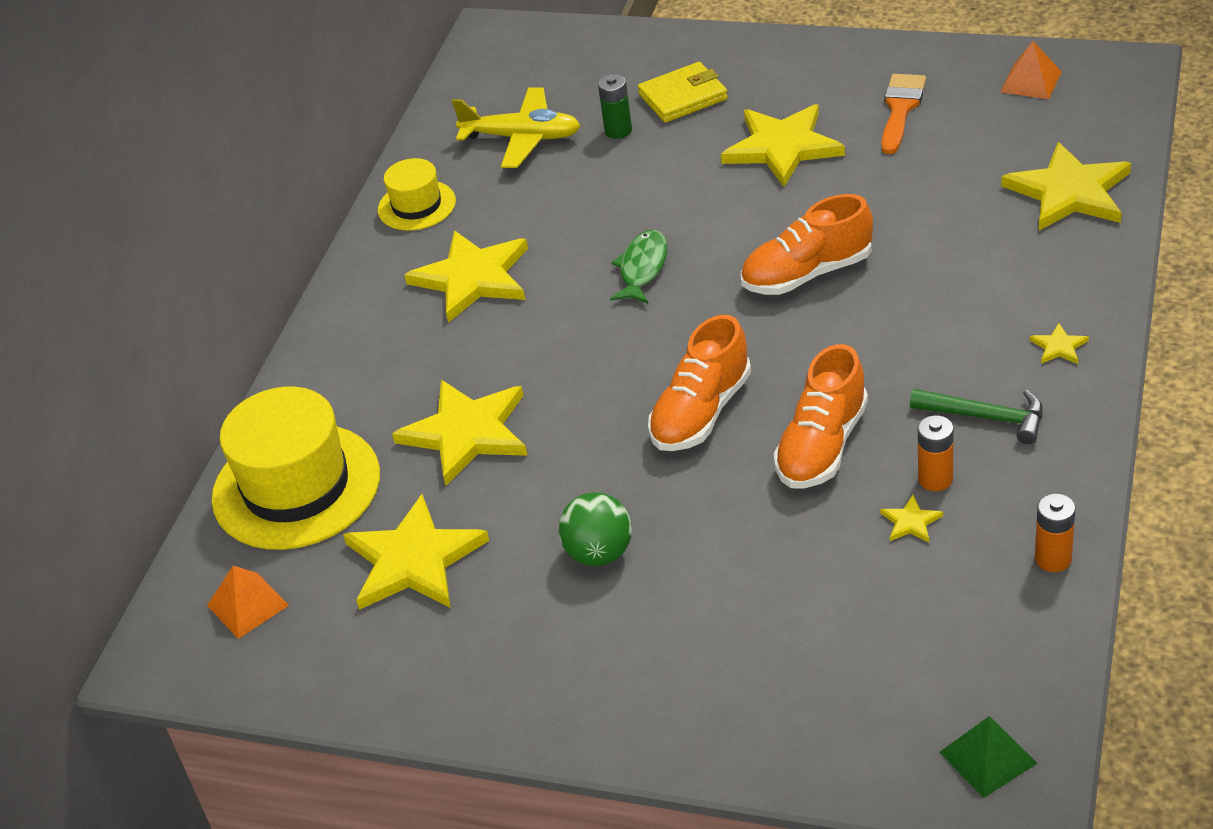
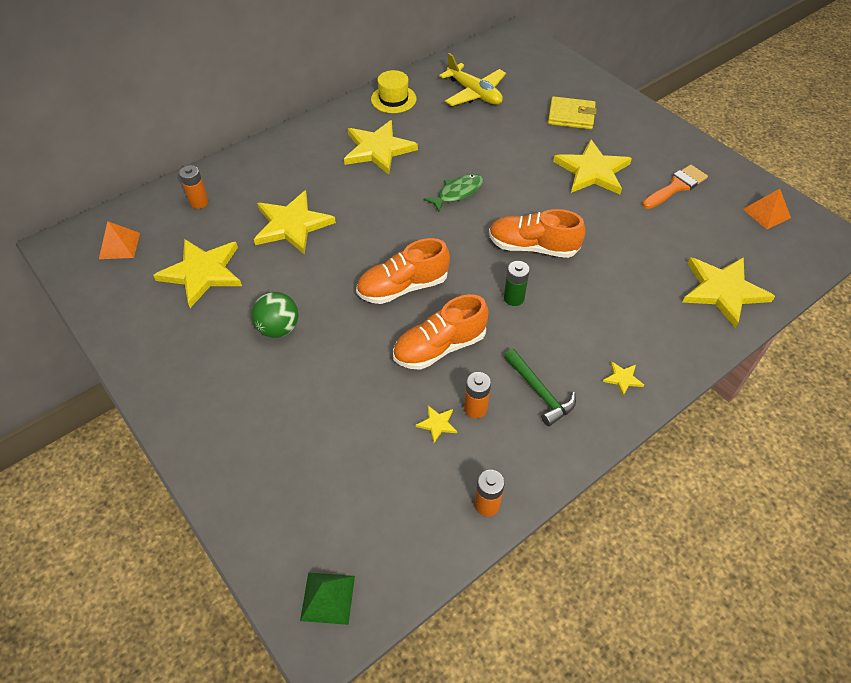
camera: 30 degrees right, 10 degrees up
yellow hat [212,387,380,550] -> orange battery [179,165,209,209]
green battery [598,74,632,139] -> green battery moved to [504,261,530,306]

